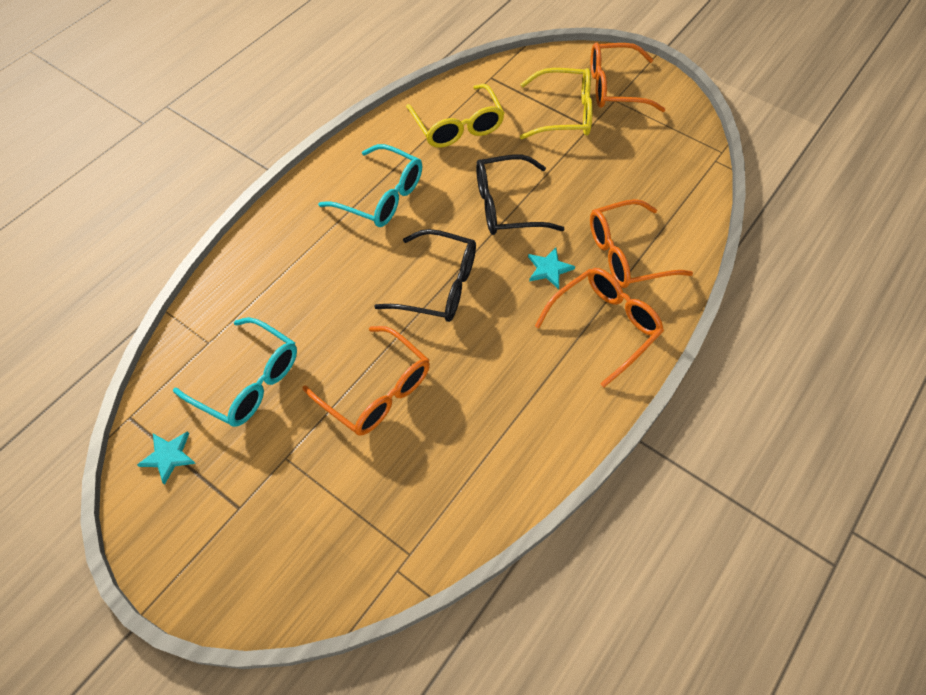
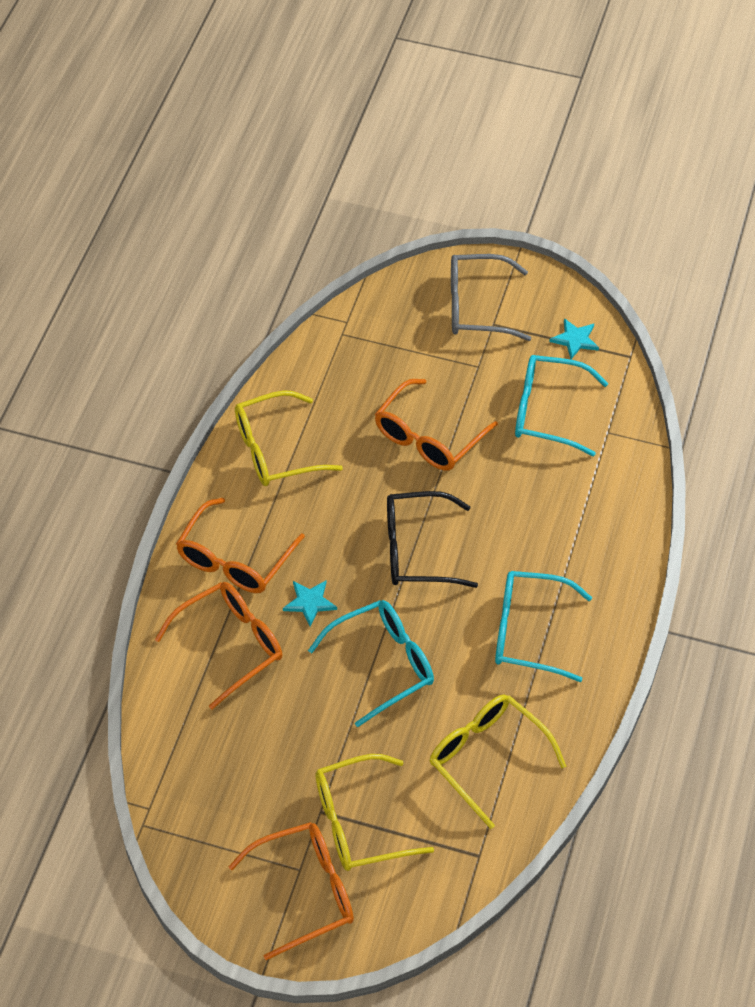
camera: 160 degrees right, 5 degrees down
orange glasses [303,326,430,436] -> orange glasses turned 75 degrees counterclockwise [375,379,498,471]
black glasses [476,154,565,235] -> turquoise glasses [308,600,434,727]
none -> yellow glasses [235,390,343,486]
none -> grey glasses [451,254,531,341]

